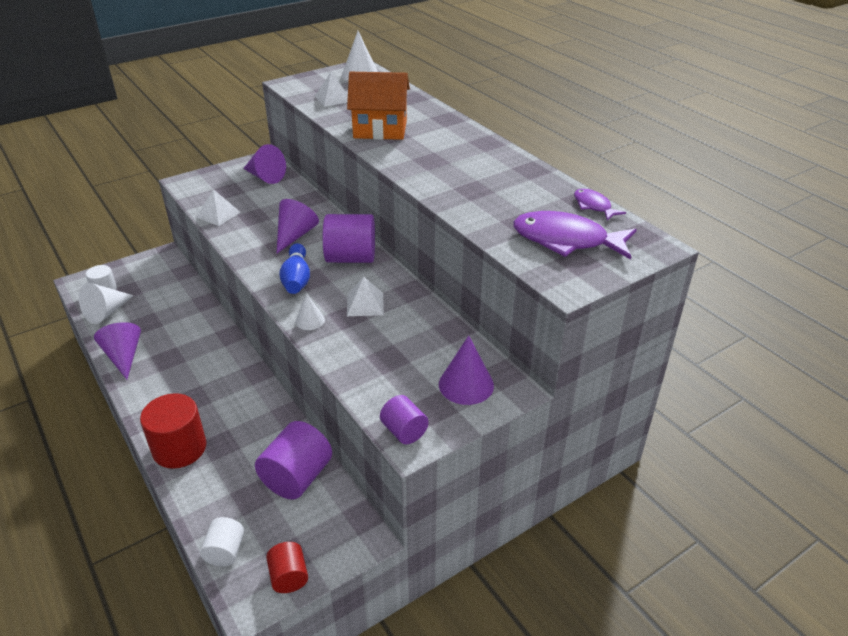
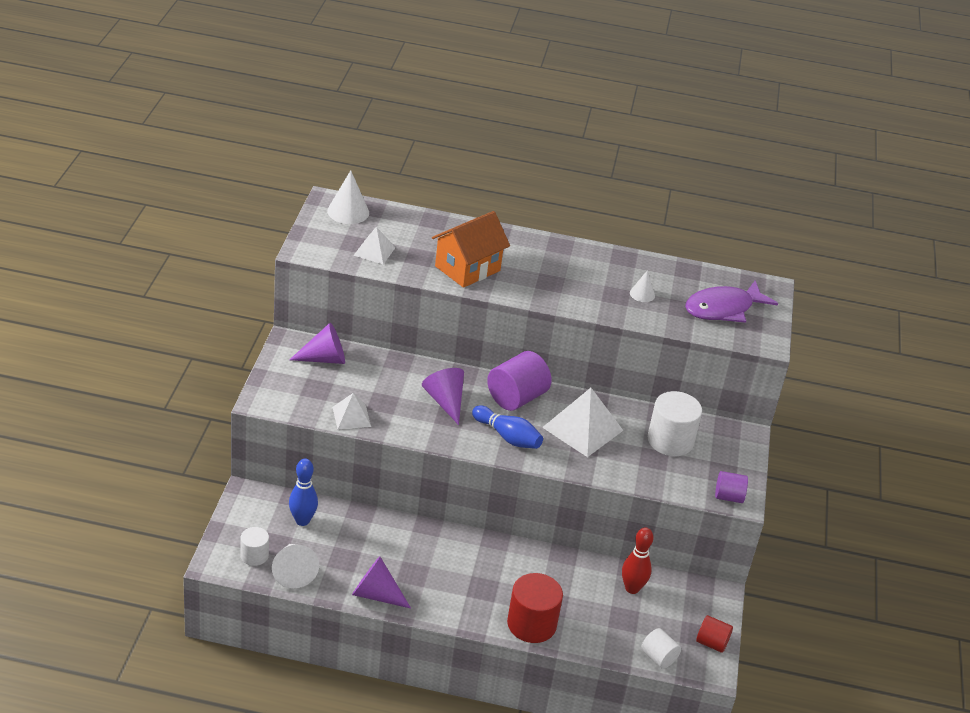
camera: 50 degrees left, 0 degrees up
purple cylinder [255,421,332,500] -> red bowling pin [622,527,653,594]
white cone [295,293,325,330] -> white cone moved to [630,270,655,302]
white pyramid [347,277,384,316] -> white pyramid [542,388,623,457], size x1.75
purple cone [439,335,494,405] -> none
purple fish [574,189,626,221] -> none
none -> blue bowling pin [289,459,318,526]
none -> white cylinder [648,391,702,456]

